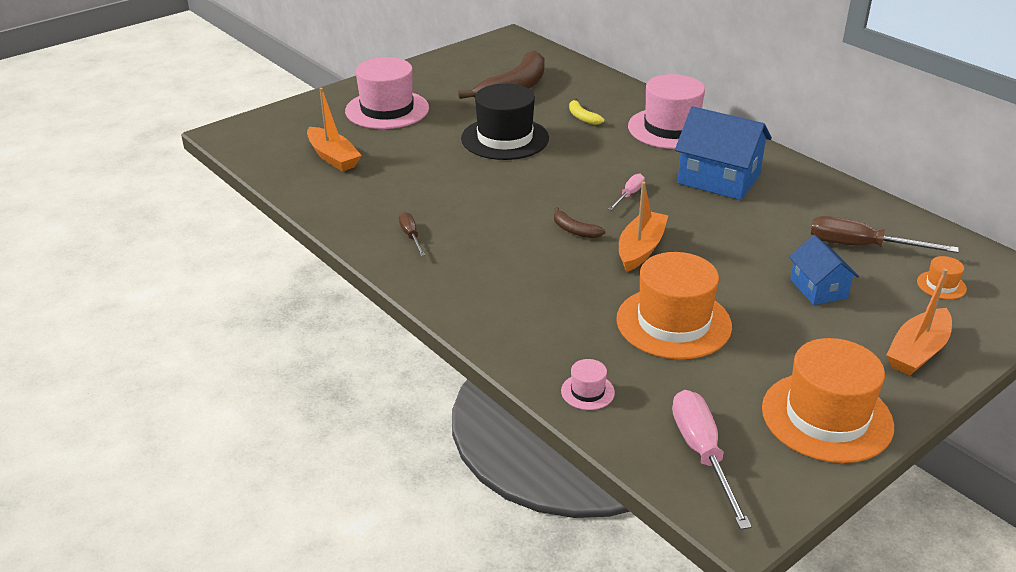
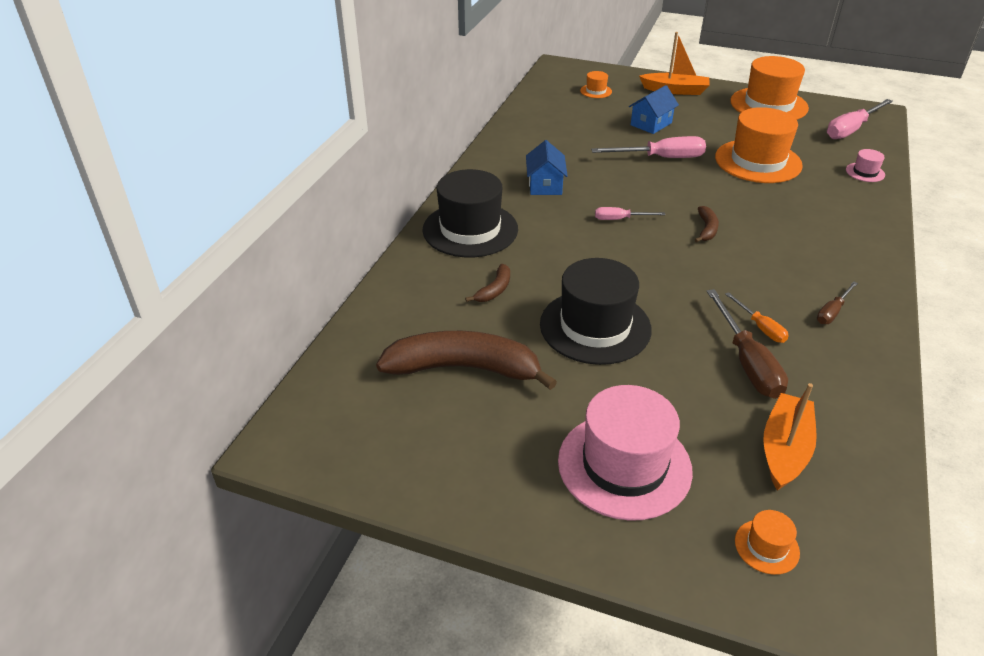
camera: 120 degrees left, 5 degrees up
yellow banana [569,98,604,125] -> brown banana [465,264,510,302]
orange boat [619,182,668,272] -> none
pink hat [628,74,705,149] -> black hat [423,169,518,257]
blue house [675,106,772,200] -> blue house [526,140,568,195], size x0.59
brown screwdriver [811,216,959,253] -> brown screwdriver moved to [707,289,788,399]
none -> pink screwdriver [591,136,706,158]
none -> orange screwdriver [725,292,789,343]
none -> orange hat [735,510,800,575]

